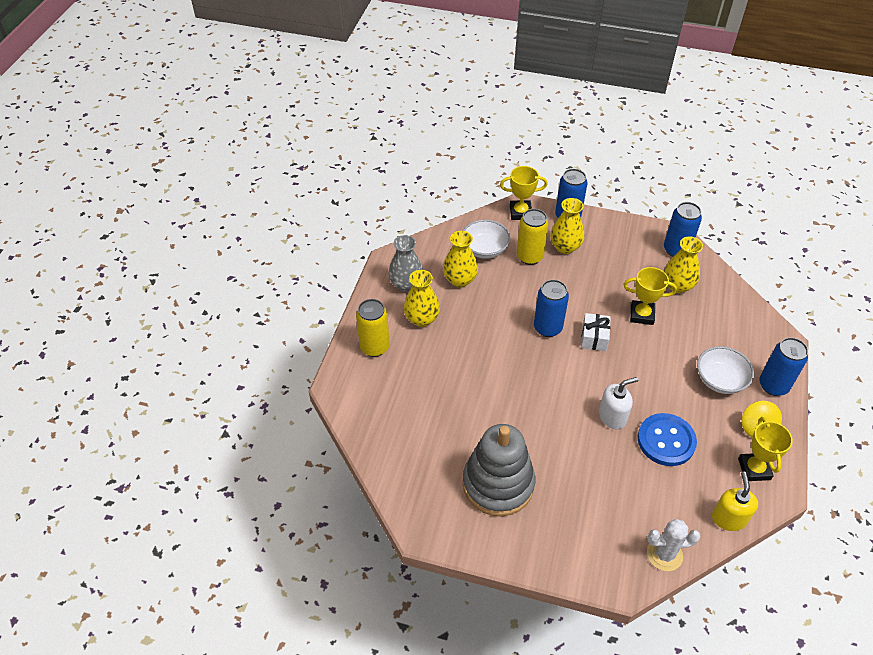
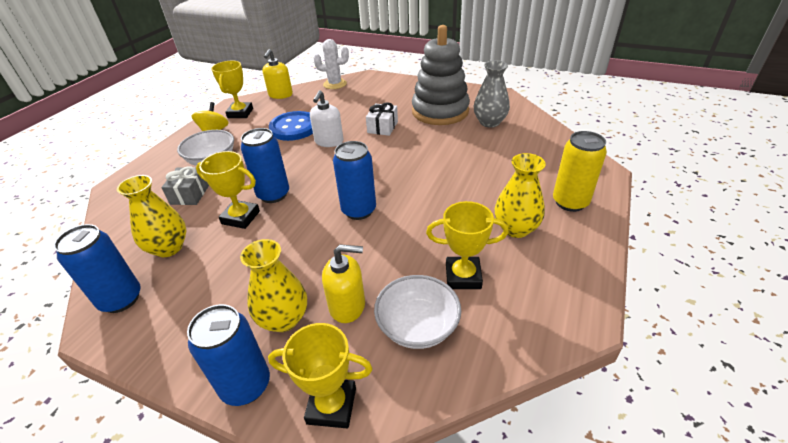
camera: 170 degrees left, 10 degrees down
grey vase [388,235,423,292] -> grey vase moved to [474,61,510,128]
yellow vase [443,231,478,287] -> yellow trophy [426,201,509,289]
yellow can [517,209,549,265] -> yellow soap dispenser [322,244,365,323]
white gift [581,313,611,351] -> white gift moved to [366,102,398,136]
white soap dispenser [599,377,639,429] -> white soap dispenser turned 60 degrees counterclockwise [310,90,343,147]
blue can [759,337,808,396] -> blue can moved to [241,128,289,203]
none -> grey gift [161,166,209,205]

